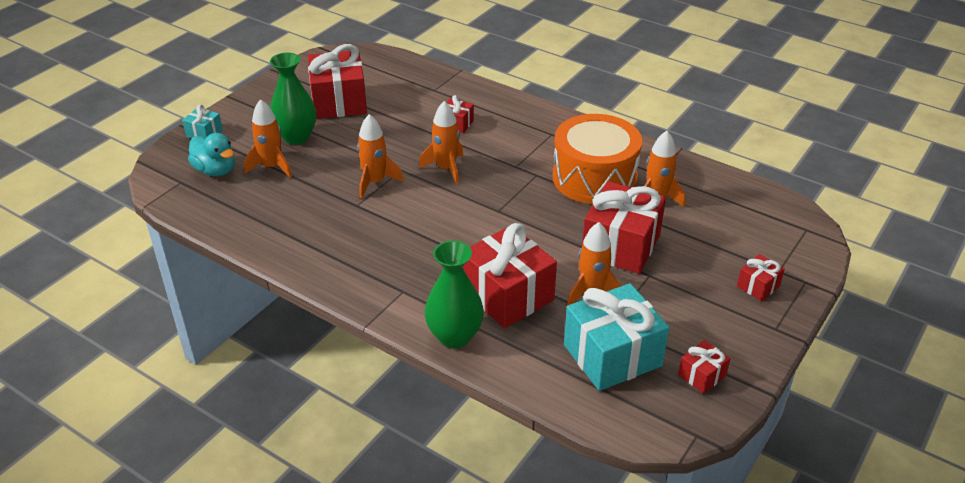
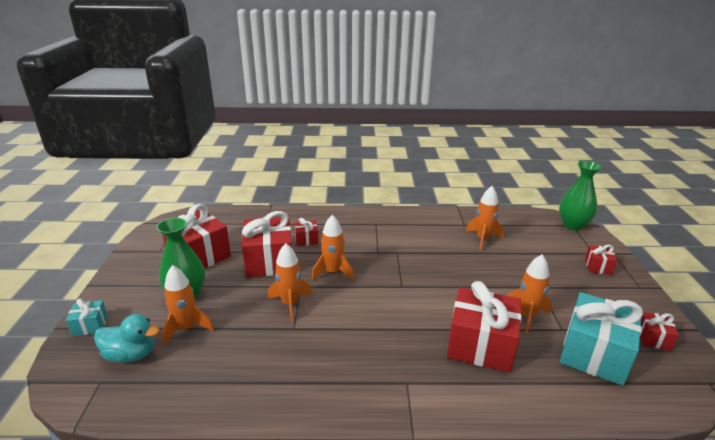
camera: 35 degrees left, 10 degrees down
green vase [424,240,484,348] -> green vase moved to [559,161,602,230]
orange drum [552,114,642,204] -> none
red gift [582,181,666,274] -> red gift moved to [242,211,292,278]

